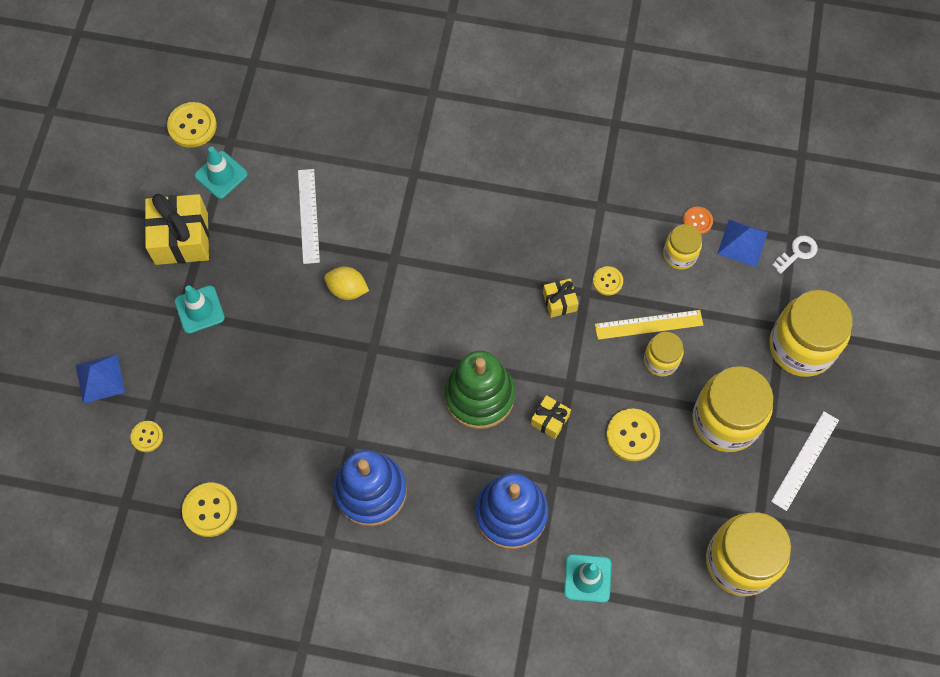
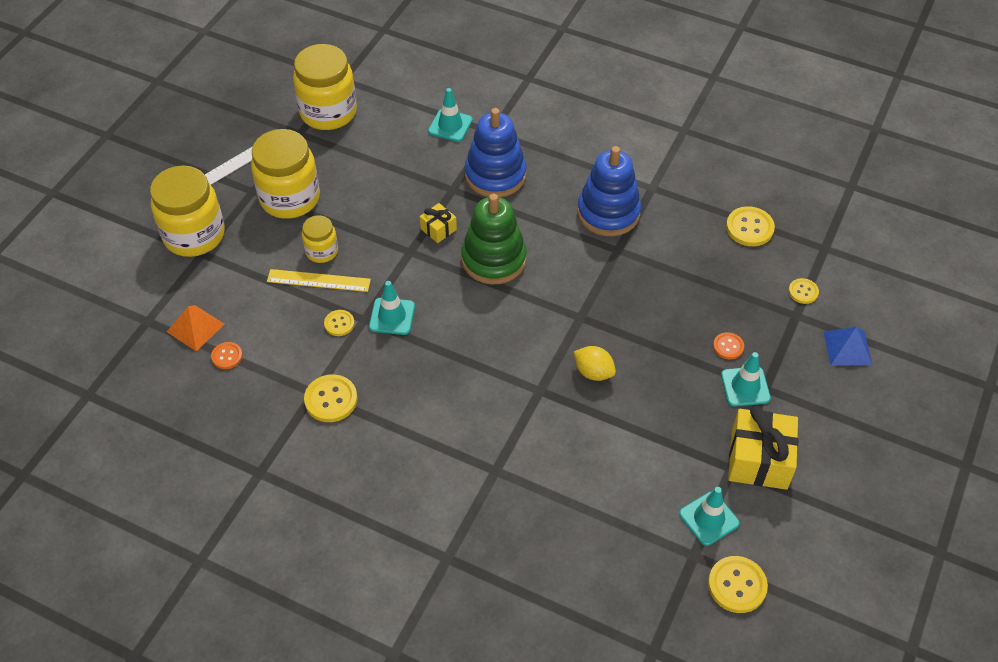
camera: 165 degrees left, 15 degrees down
white ruler [298,169,320,264] -> none
yellow gift [543,278,579,318] -> turquoise traffic cone [369,281,415,335]
yellow button [606,409,660,461] -> yellow button moved to [304,374,357,422]
yellow jar [663,224,702,270] -> none
blue pyramid [717,220,768,267] -> orange pyramid [167,305,225,351]
white key [772,236,818,274] -> none
none -> orange button [713,332,744,359]

